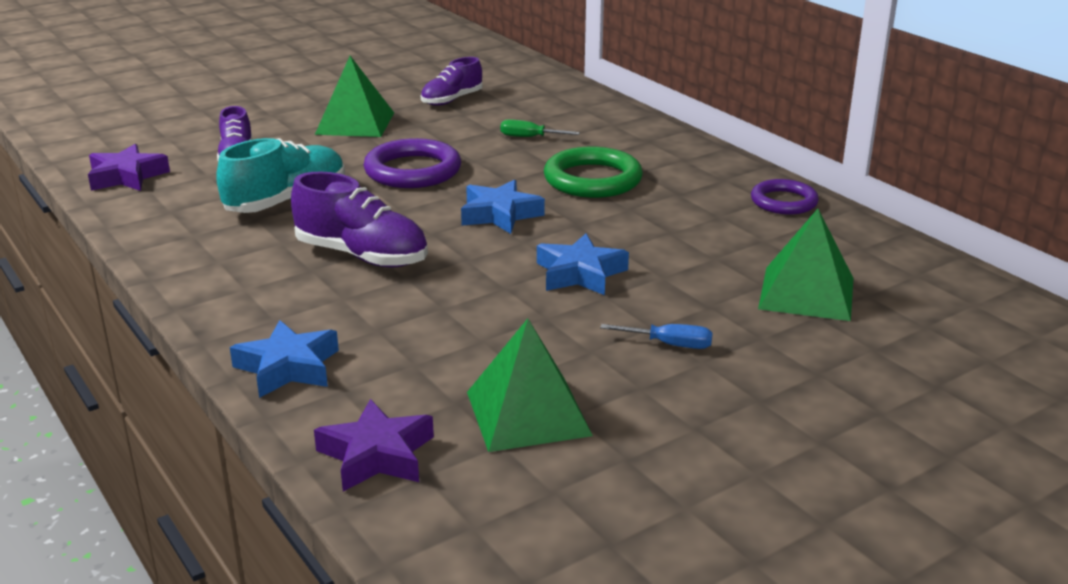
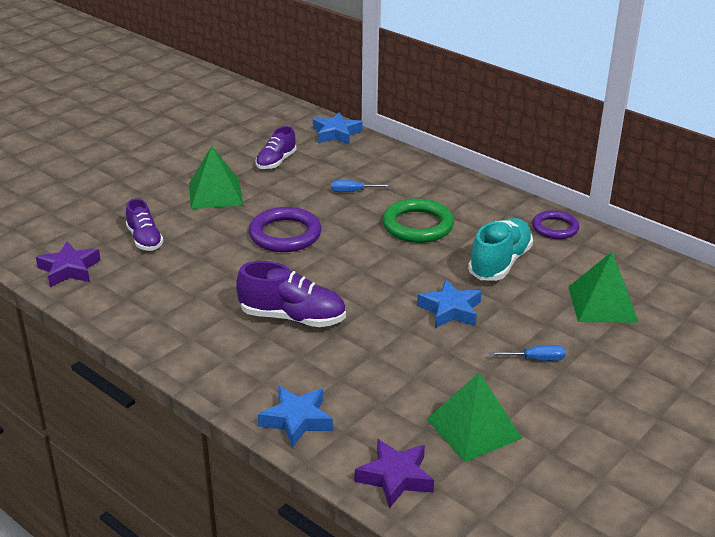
camera: 15 degrees left, 5 degrees up
turquoise shoe [216,138,345,213] -> turquoise shoe moved to [468,218,533,281]
blue star [461,180,545,234] -> blue star moved to [313,112,362,145]
green screwdriver [500,119,580,137] -> blue screwdriver [331,180,391,192]

